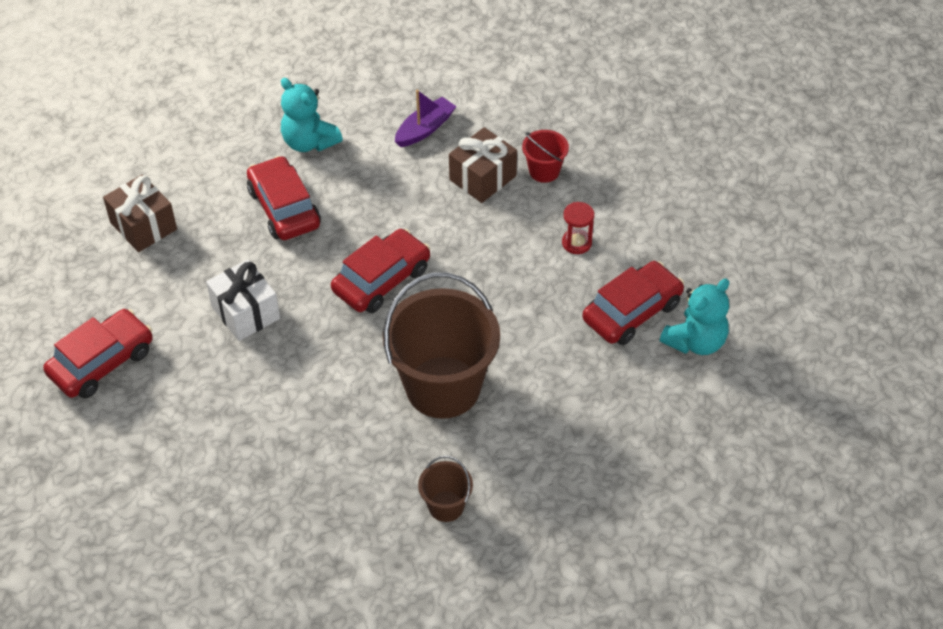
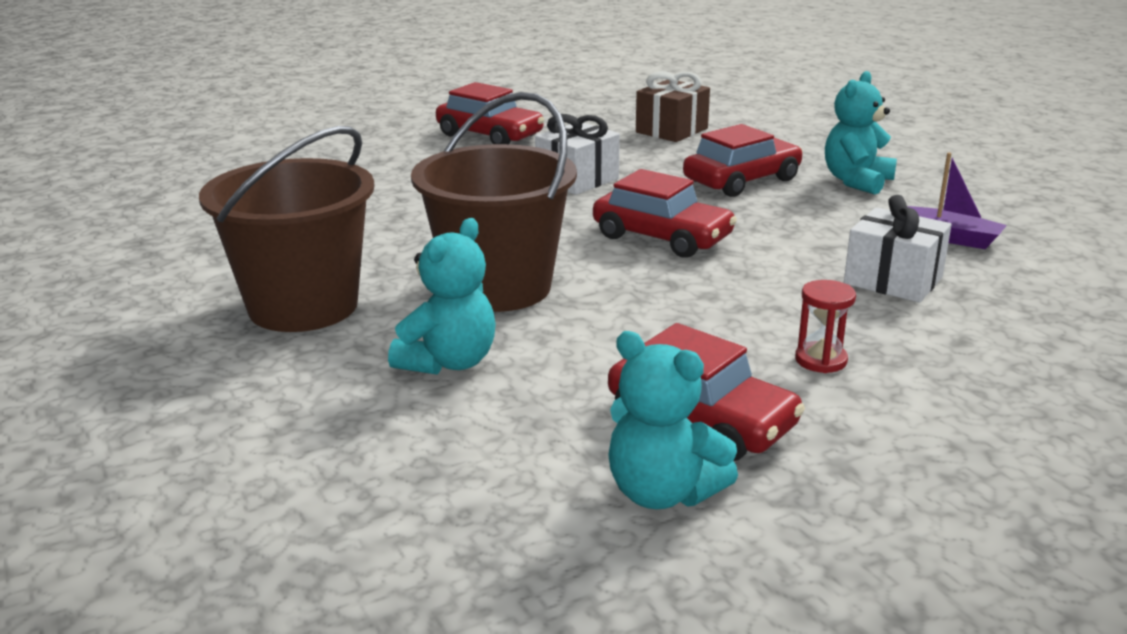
camera: 80 degrees right, 25 degrees down
brown bucket [418,455,473,522] -> brown bucket [199,126,375,332], size x2.21
brown gift [449,127,517,203] -> white gift [844,195,951,303]
red bucket [522,130,569,183] -> none
none -> turquoise teddy bear [388,218,496,375]

